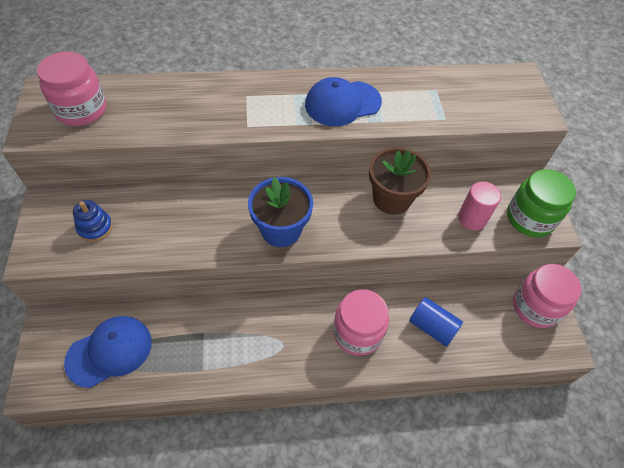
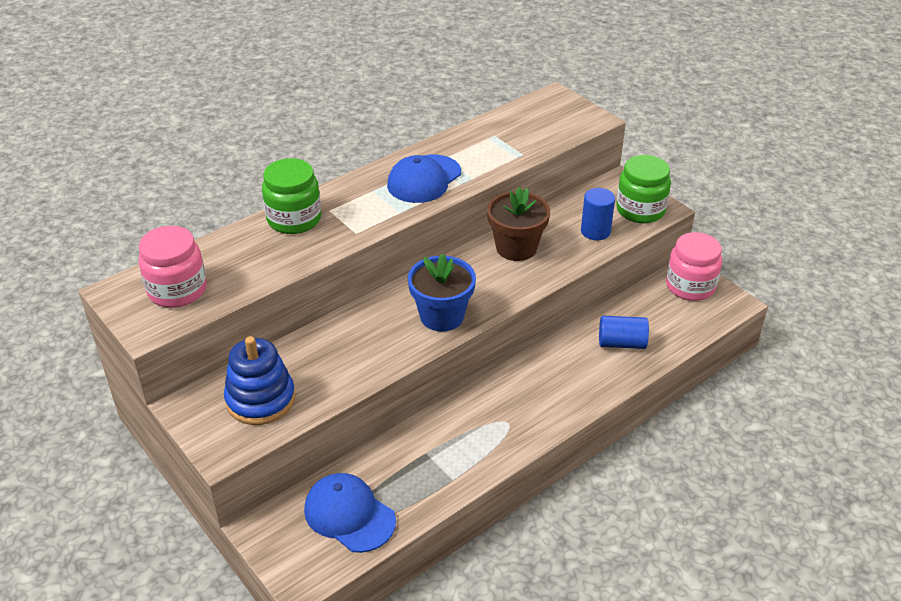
camera: 30 degrees left, 15 degrees down
blue cap [64,316,152,388] -> blue cap turned 75 degrees counterclockwise [304,473,396,553]
blue stacking toy [73,200,113,242] -> blue stacking toy [224,336,295,425], size x1.73
pink jar [333,289,389,356] -> none
pink cylinder [458,181,501,230] -> blue cylinder [581,188,615,240]
none -> green jar [262,158,321,234]

